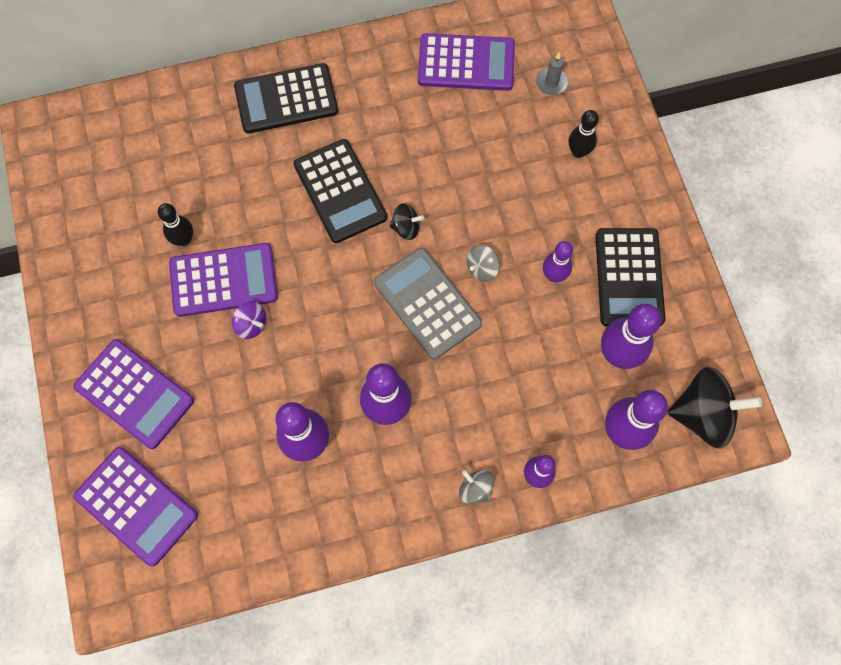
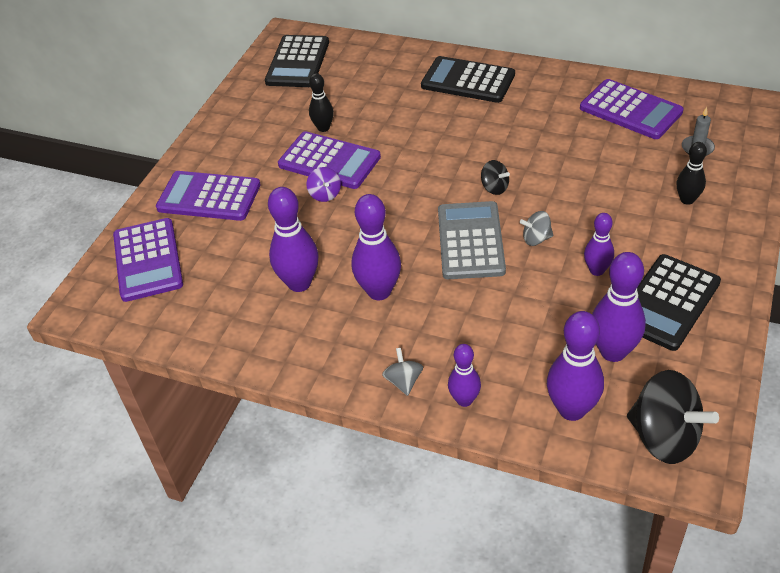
camera: 40 degrees right, 25 degrees down
purple calculator [73,339,194,449] -> purple calculator turned 120 degrees clockwise [156,171,261,221]
black calculator [294,139,387,243] -> black calculator moved to [265,35,329,87]

